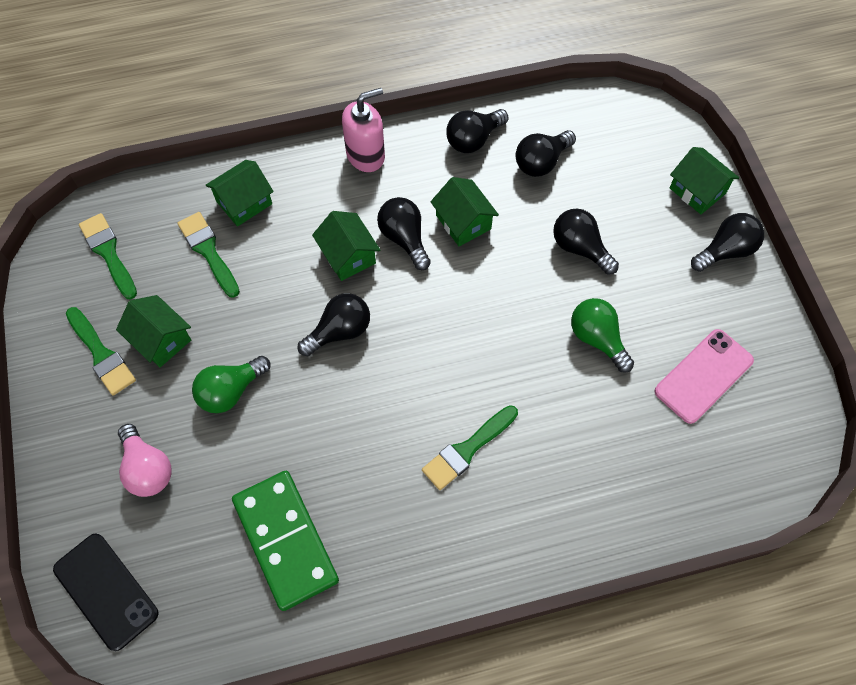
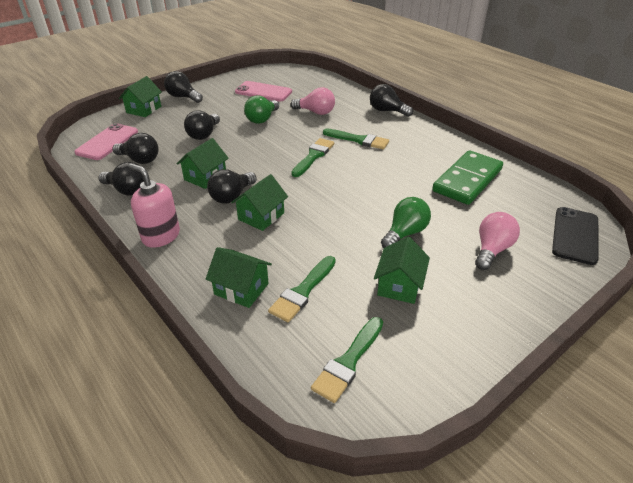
camera: 115 degrees left, 25 degrees down
green brush [66,307,136,396] -> green brush moved to [291,138,334,177]
green light bulb [192,356,271,413] -> green light bulb turned 75 degrees counterclockwise [381,197,431,248]
black light bulb [298,293,370,356] -> black light bulb moved to [370,84,413,117]
none -> pink phone [74,123,138,160]
none -> pink light bulb [290,87,335,115]

